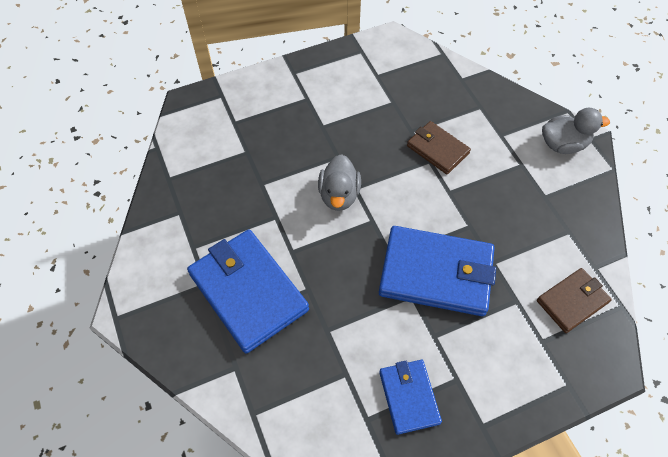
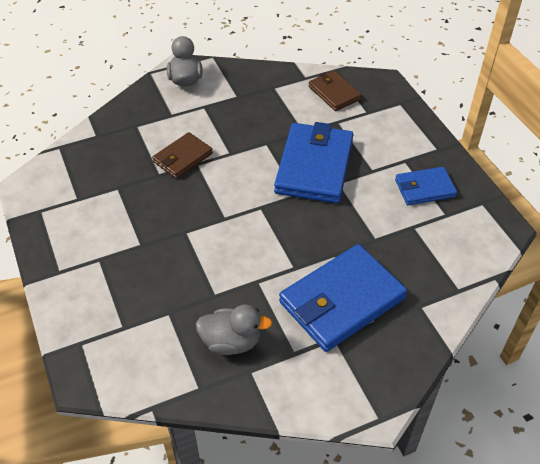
camera: 90 degrees left, 10 degrees down
grey duck [318,154,361,211] -> grey duck moved to [196,305,272,355]

